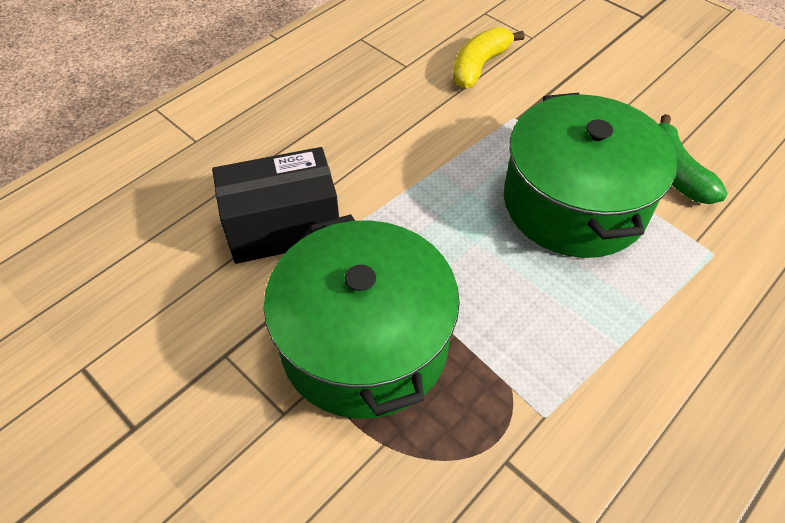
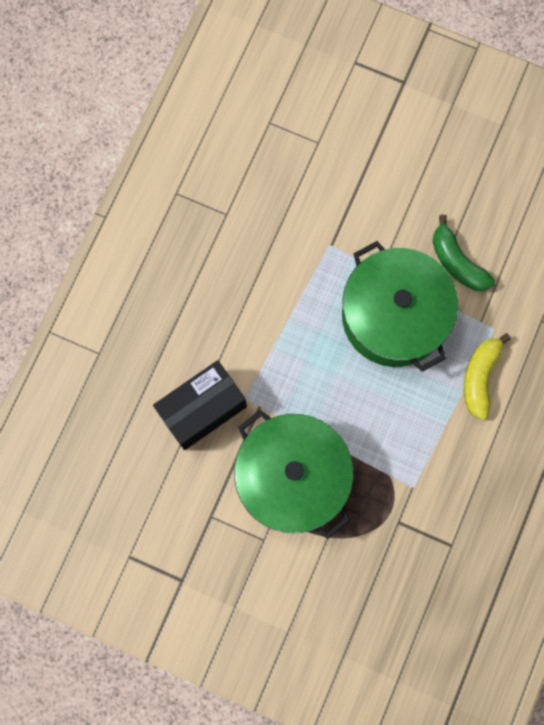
camera: 20 degrees left, 25 degrees up
yellow banana [453,27,525,89] -> yellow banana moved to [464,333,511,420]

